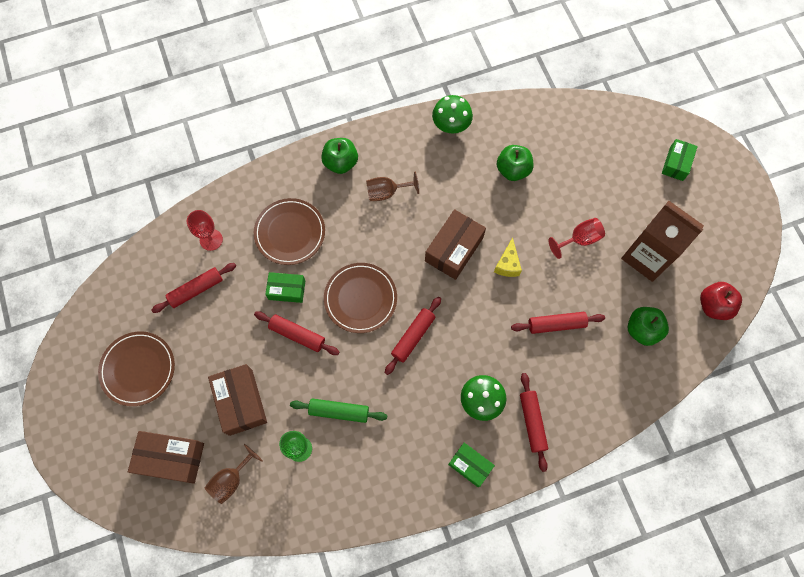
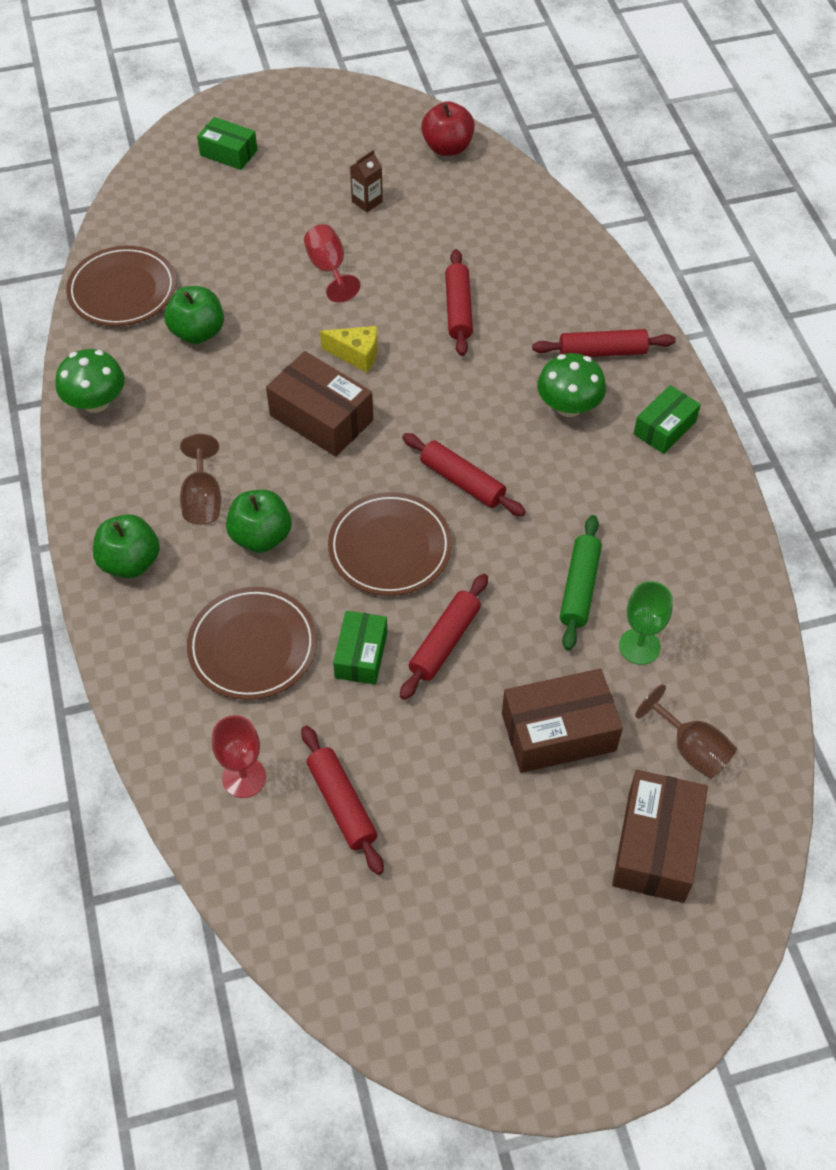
camera: 85 degrees left, 15 degrees down
brown plate [98,331,175,406] -> brown plate moved to [66,246,176,326]
brown carton [621,201,704,282] -> brown carton [350,150,383,212], size x0.40
green apple [627,307,669,346] -> green apple moved to [226,490,292,553]

